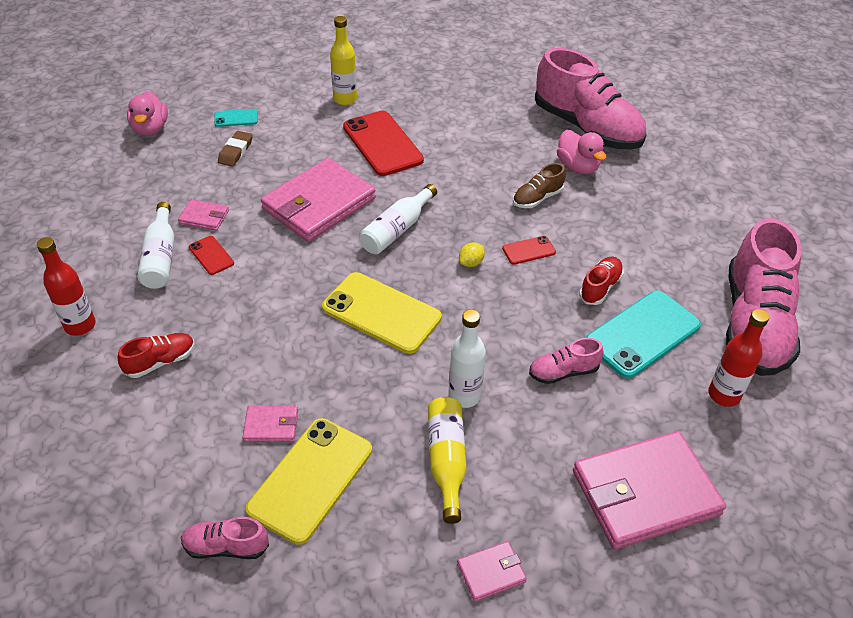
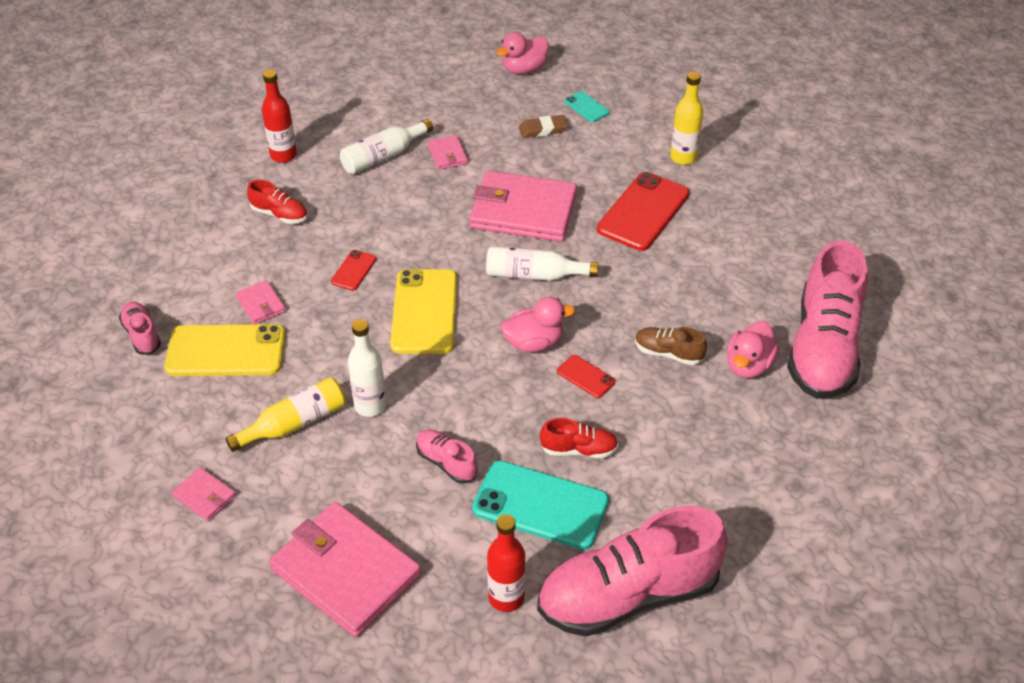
camera: 60 degrees right, 0 degrees up
red phone [189,236,234,275] -> red phone moved to [331,250,376,291]
yellow lemon [459,242,485,267] -> pink duck [501,297,575,353]

